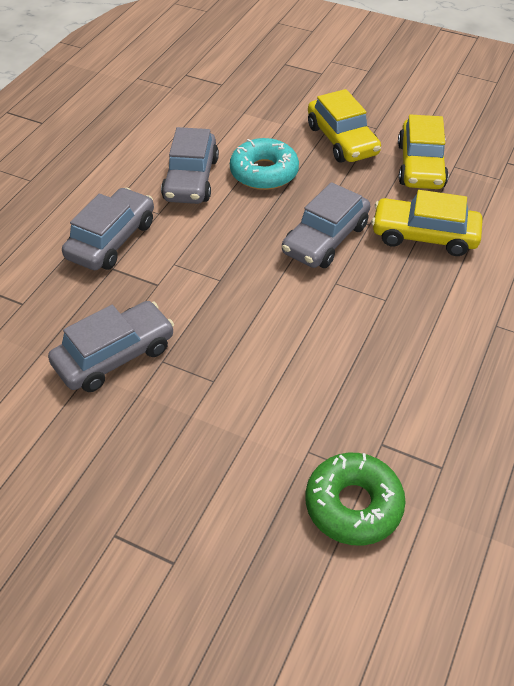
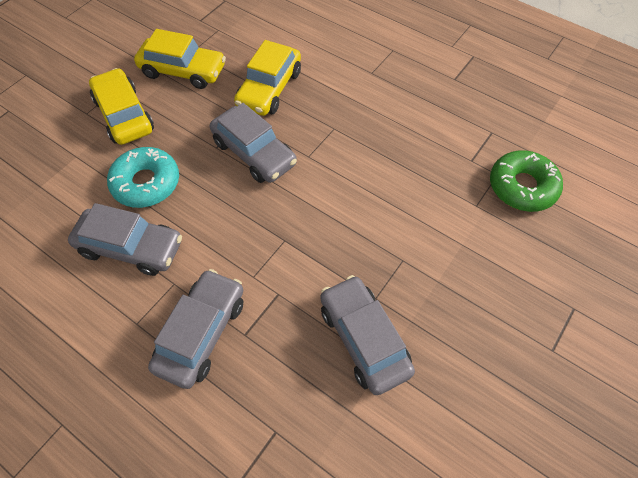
camera: 80 degrees left, 10 degrees up
grey car [62,188,154,270] -> grey car turned 75 degrees clockwise [148,269,243,389]
yellow car [308,89,381,162] -> yellow car turned 105 degrees counterclockwise [89,68,154,145]

